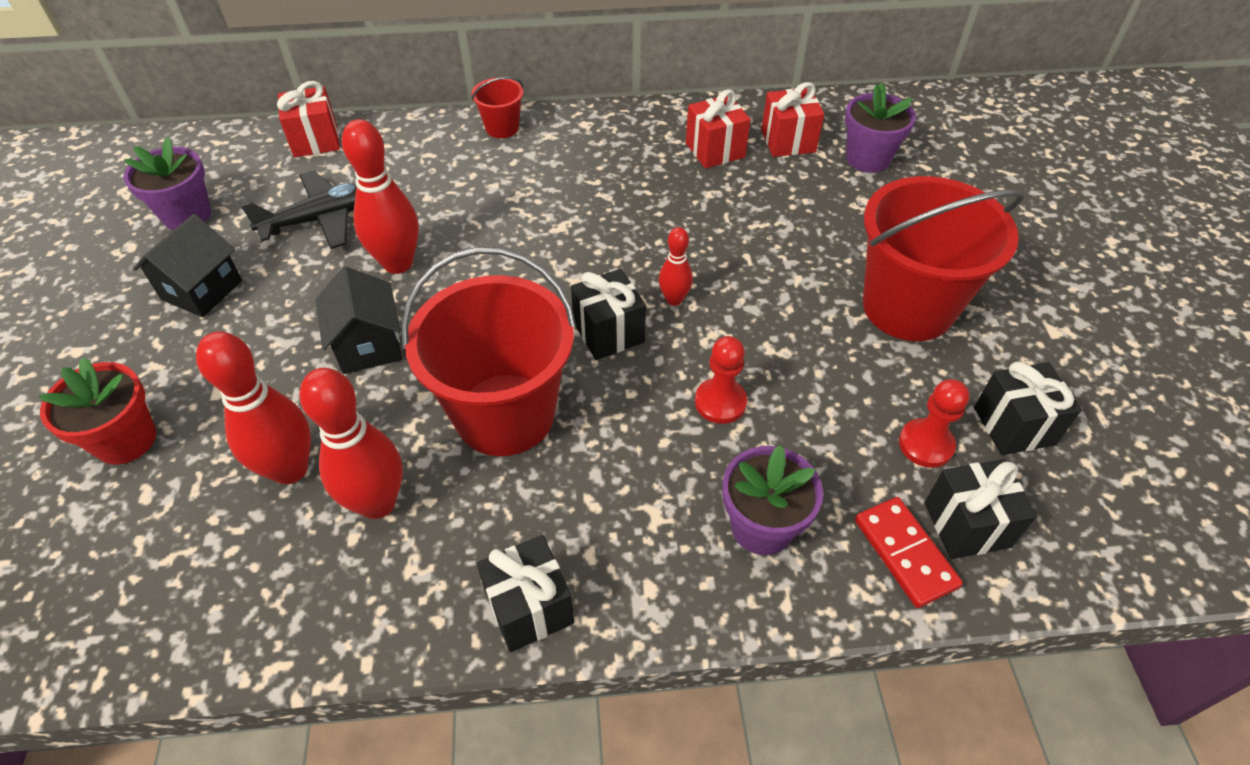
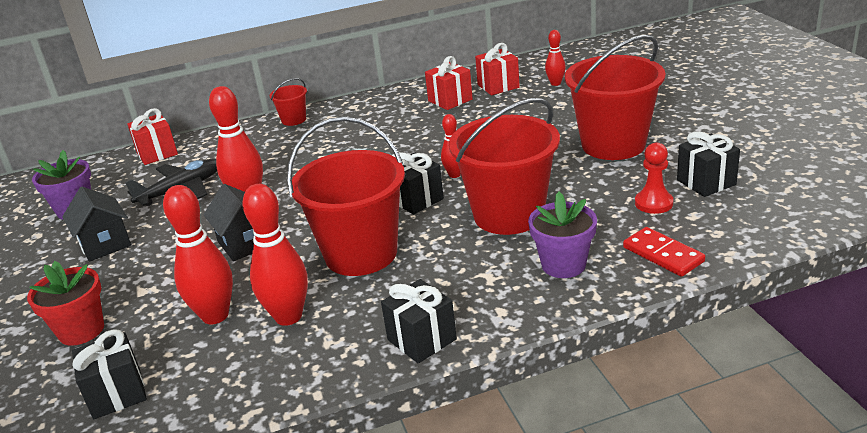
camera: 10 degrees left, 20 degrees down
black house [133,214,242,317] -> black house turned 45 degrees counterclockwise [62,187,131,262]
red pawn [695,336,747,424] -> red bucket [449,98,560,235]
purple flower pot [845,83,916,173] -> red bowling pin [545,30,566,86]
black gift [924,459,1037,559] -> black gift moved to [72,329,147,419]

